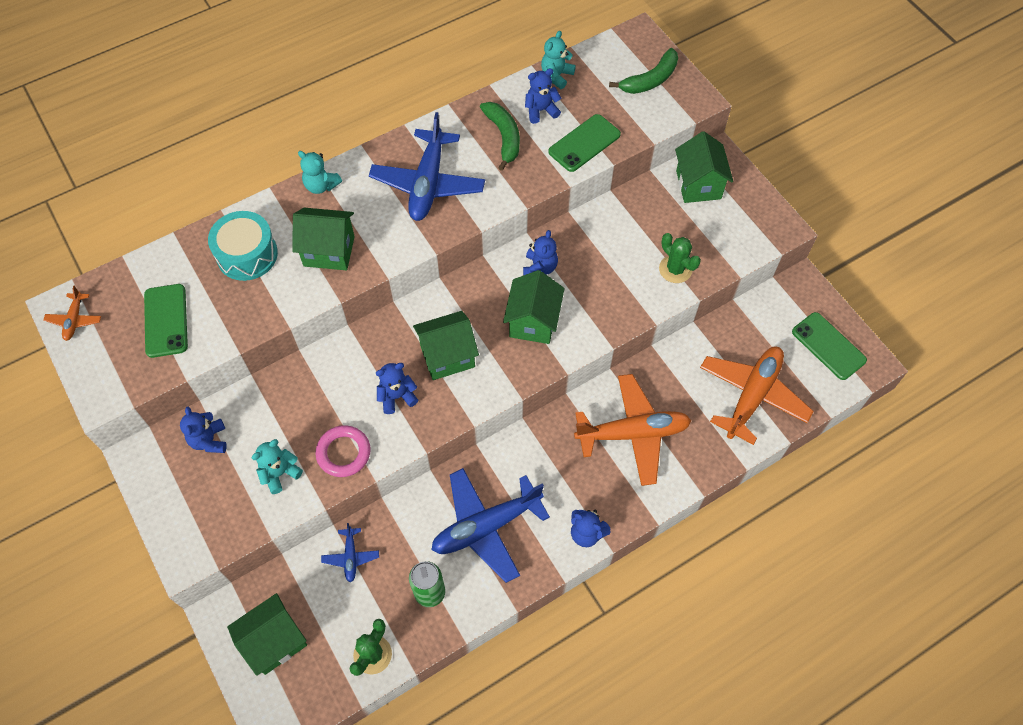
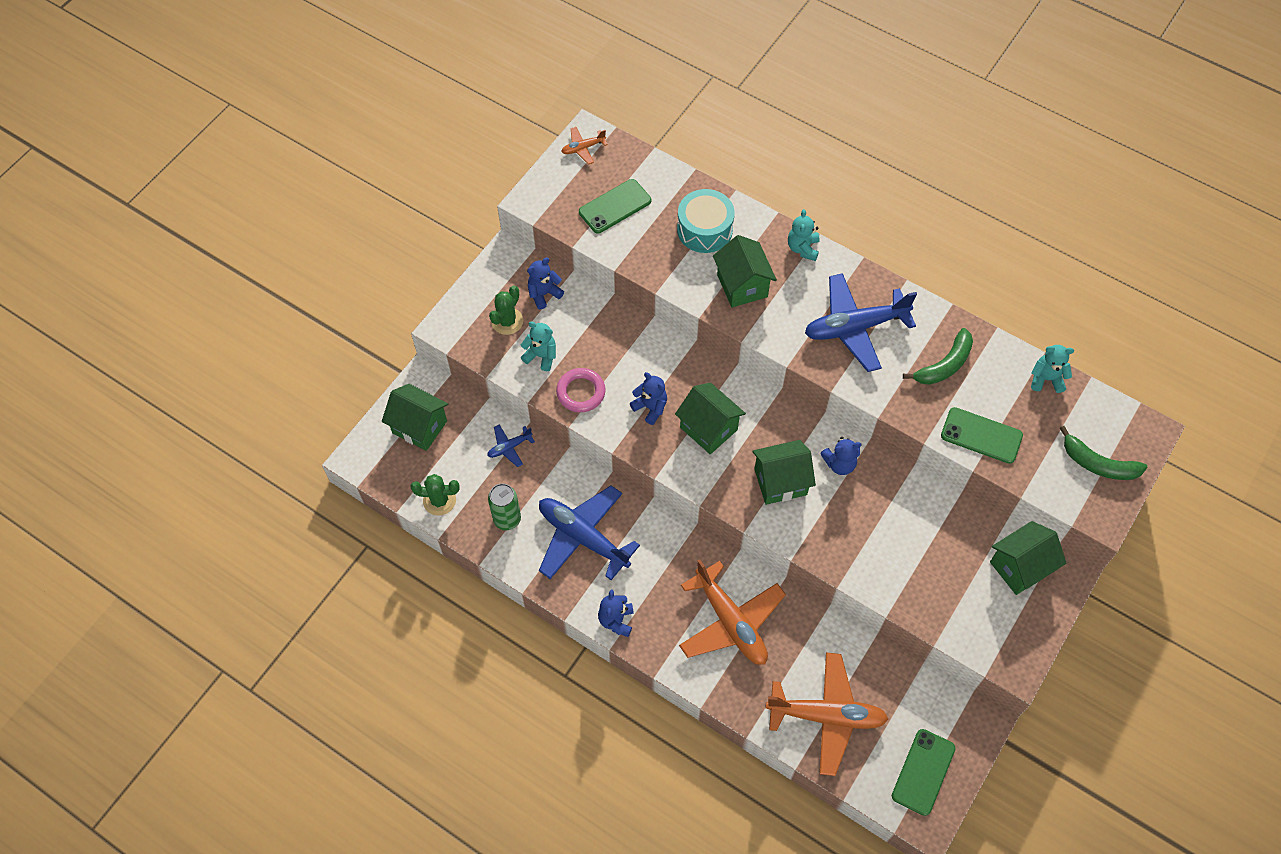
camera: 65 degrees right, 0 degrees up
blue teddy bear [525,68,561,124] -> none
green cactus [659,233,701,283] -> green cactus moved to [489,286,523,335]

